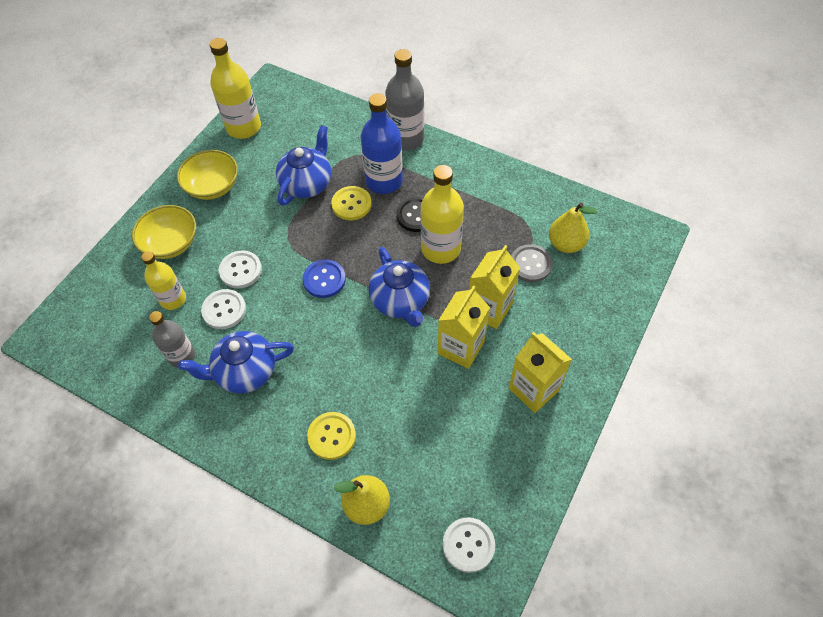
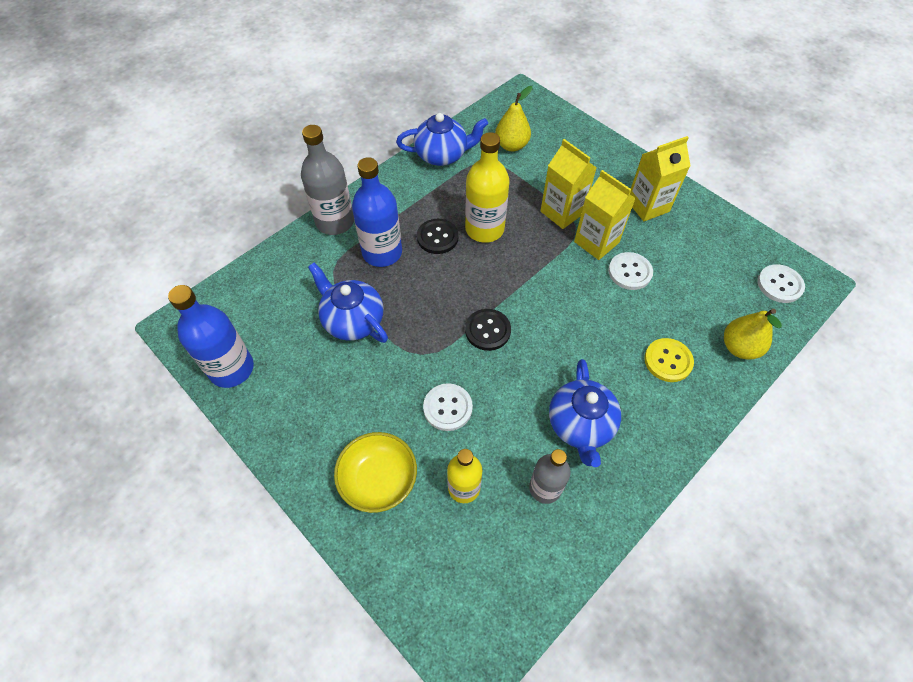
camera: 75 degrees left, 0 degrees up
yellow bowl [177,150,238,200] -> none
white button [201,289,246,329] -> white button moved to [608,252,653,290]
yellow bottle [210,38,261,139] -> blue bottle [168,285,254,388]
blue button [303,259,346,298] -> black button [465,309,511,351]
yellow button [331,186,372,220] -> none
blue teapot [369,247,430,327] -> blue teapot moved to [396,113,488,166]
grey button [511,244,553,282] -> none

